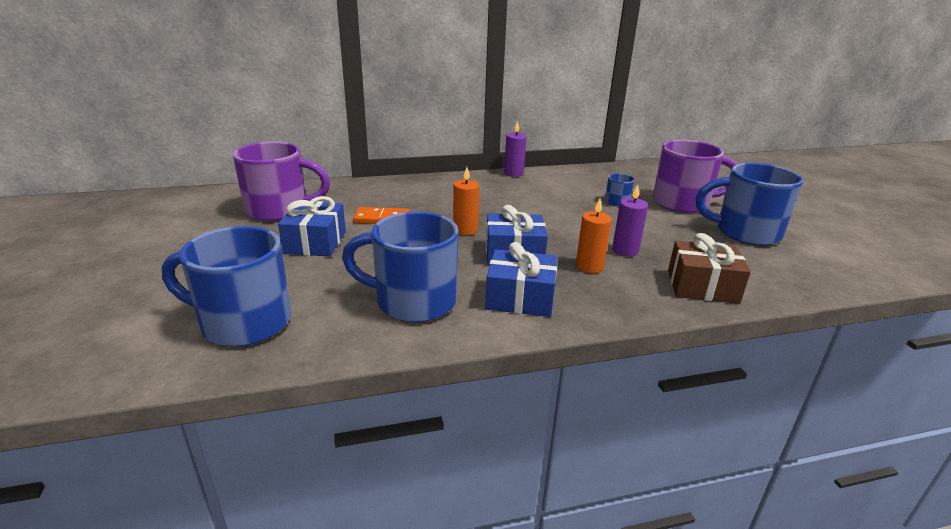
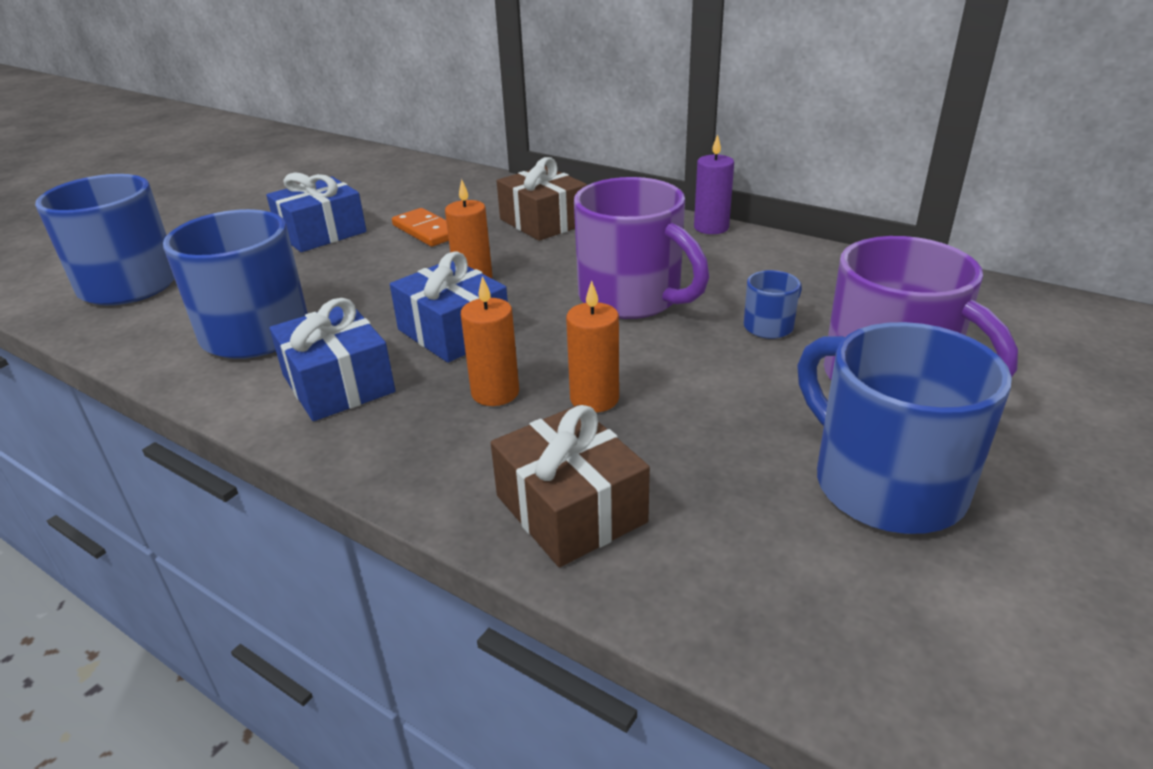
camera: 50 degrees right, 5 degrees up
purple mug [233,142,330,221] -> purple mug moved to [574,177,709,319]
purple candle [612,185,648,257] -> orange candle [566,280,619,413]
none -> brown gift [497,157,587,241]

